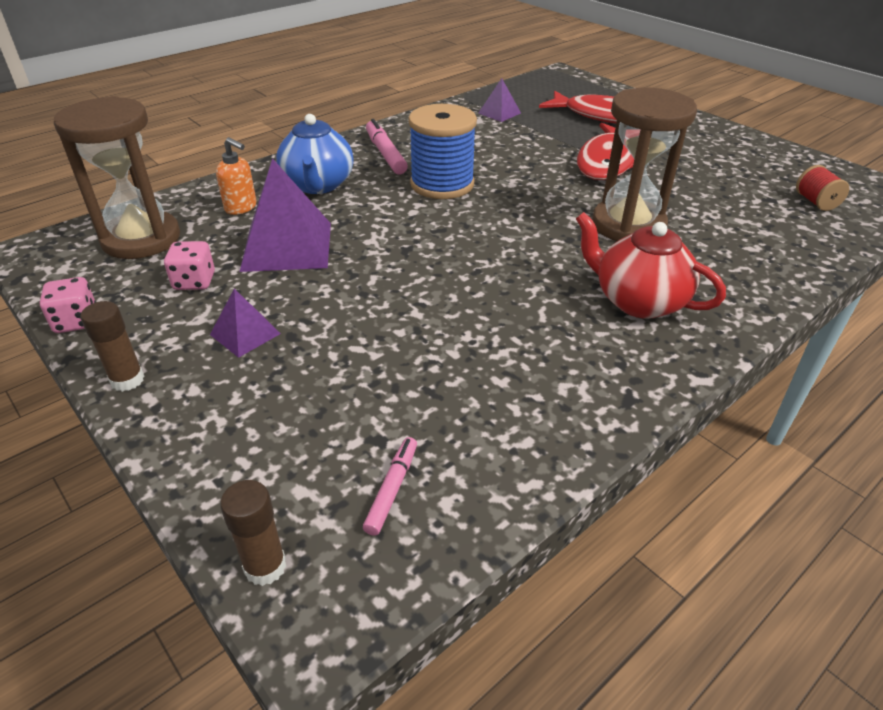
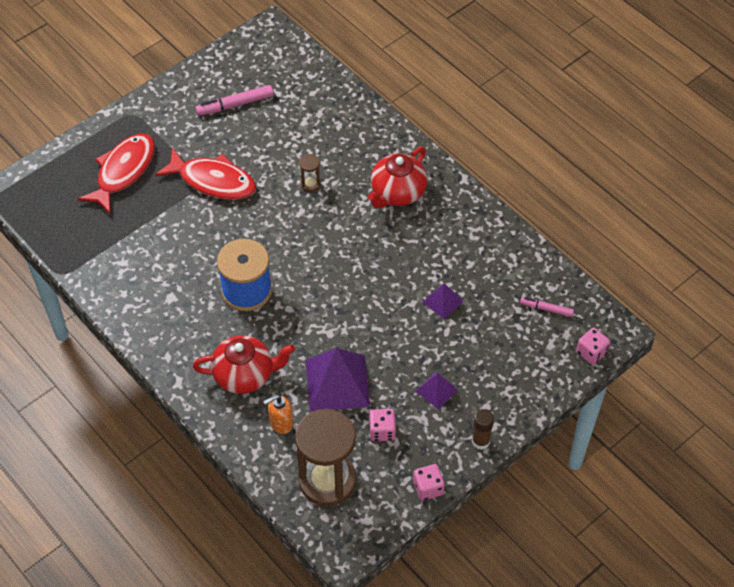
camera: 90 degrees left, 15 degrees up
orange soap dispenser [216,137,256,215] -> orange soap dispenser turned 150 degrees counterclockwise [263,394,293,434]
brown glue stick [220,480,286,586] -> pink dice [576,328,610,365]
blue teapot [276,114,354,194] -> red teapot [193,335,295,394]
pink marker [366,119,408,174] -> pink marker moved to [196,85,274,116]
purple pyramid [478,78,521,122] -> purple pyramid moved to [423,283,464,319]
brown hourglass [592,88,697,241] -> brown hourglass [299,154,321,192], size x0.41
red spool [796,165,849,211] -> none

